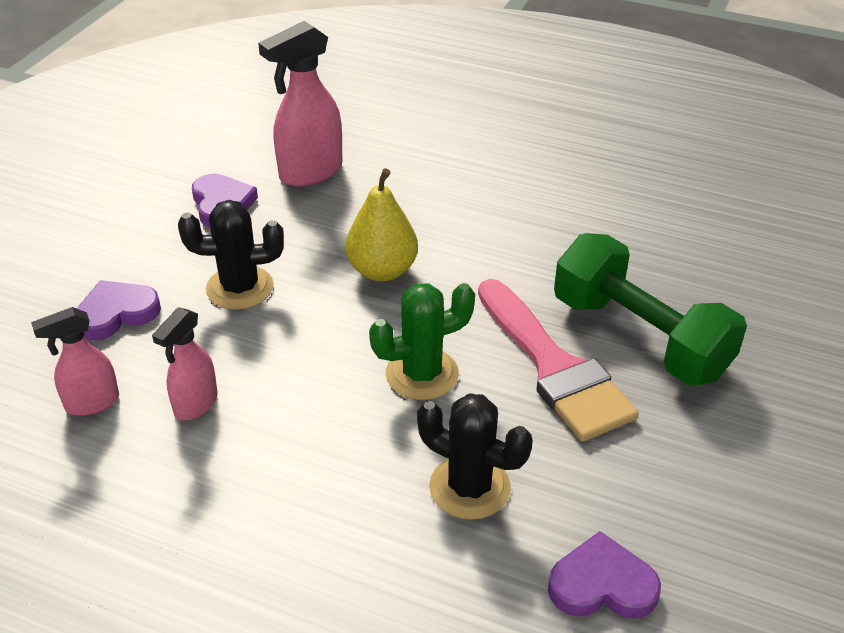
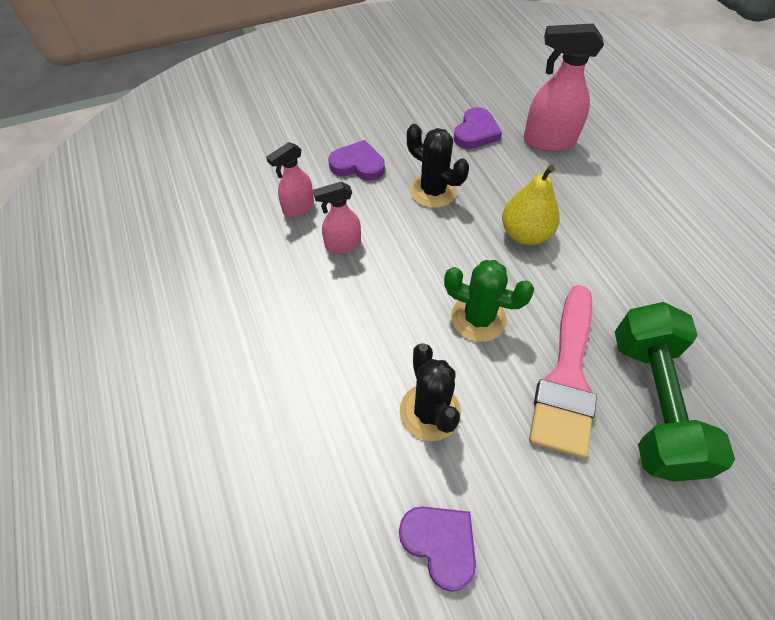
camera: 45 degrees right, 15 degrees up
pink spray bottle [31,307,119,416] -> pink spray bottle turned 60 degrees counterclockwise [266,142,314,217]

